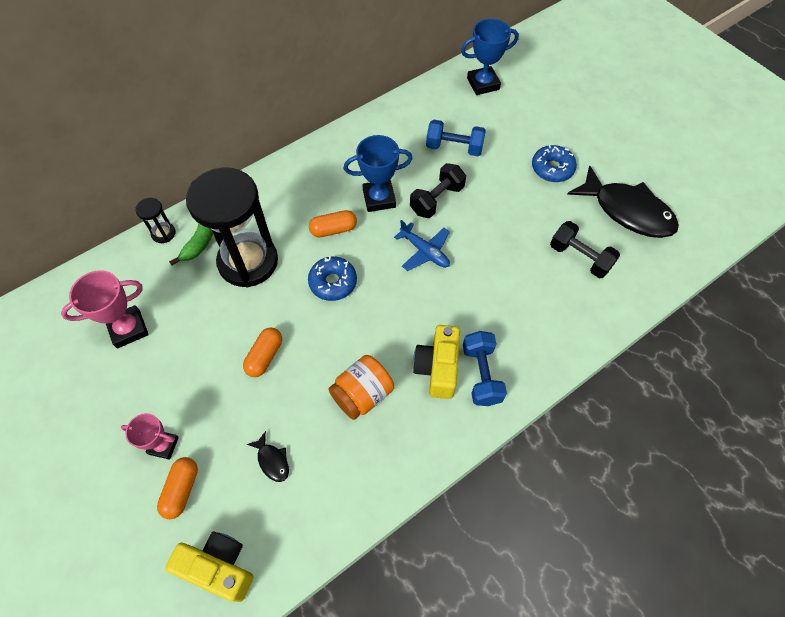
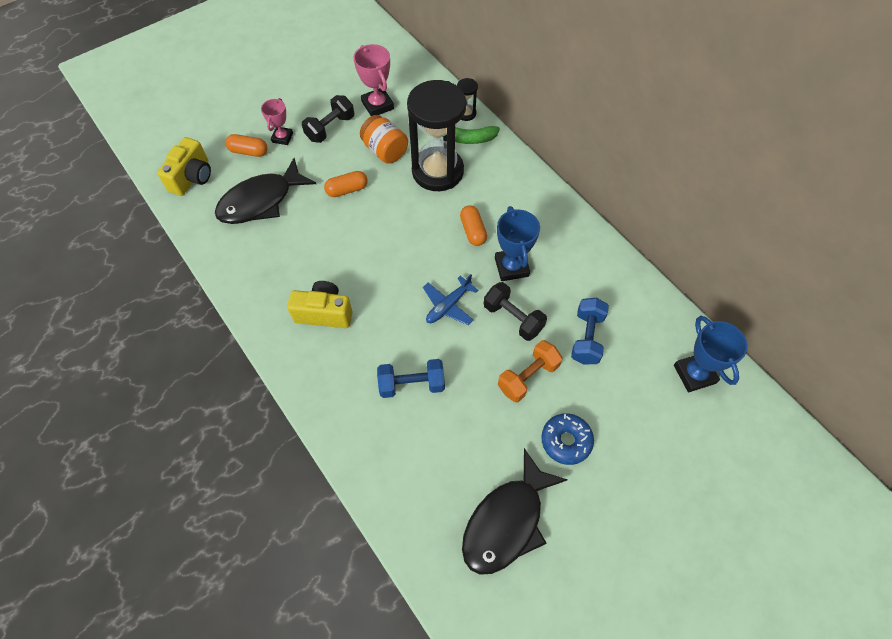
camera: 90 degrees right, 0 degrees up
orange capsule [243,327,282,377] -> orange capsule turned 45 degrees counterclockwise [324,171,368,197]
black fish [247,431,289,482] -> black fish [215,158,316,224], size x2.47
blue donut [308,256,357,301] -> none
orange jar [328,355,394,420] -> orange jar moved to [360,115,408,164]
blue dumbbell [463,331,507,406] -> blue dumbbell moved to [377,359,445,398]
black dumbbell [550,221,620,278] -> black dumbbell moved to [302,95,354,143]
none -> orange dumbbell [498,340,563,402]

